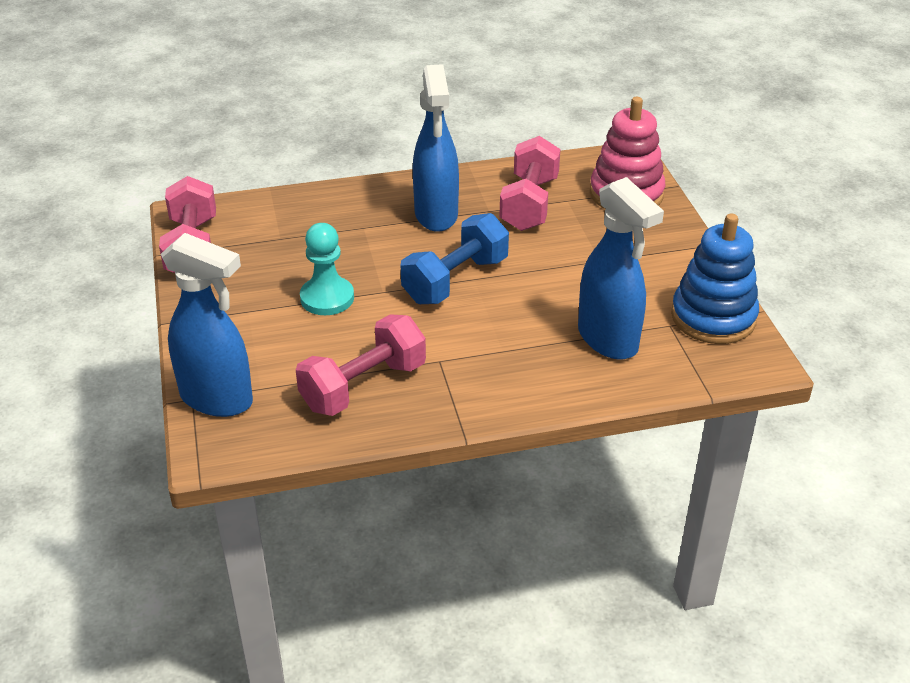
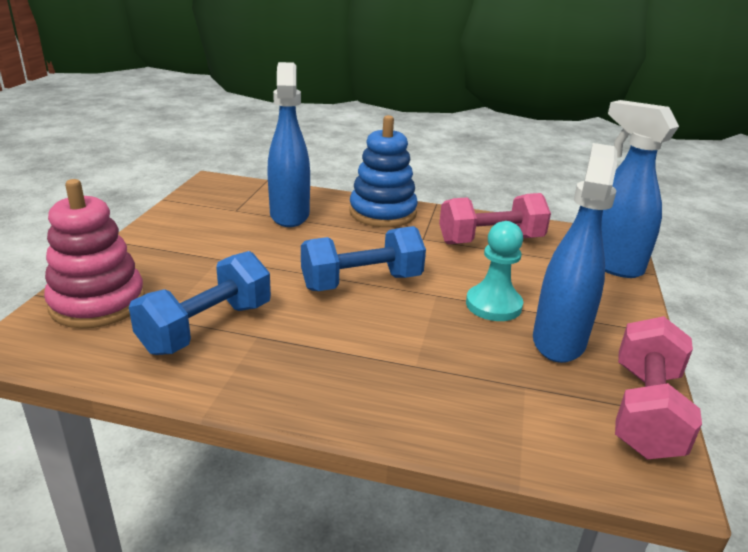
camera: 155 degrees left, 10 degrees down
blue spray bottle [413,64,459,232] -> blue spray bottle moved to [533,143,617,363]
pink dumbbell [499,136,561,231] -> blue dumbbell [129,251,271,355]
blue stacking toy [671,213,759,344] -> blue stacking toy moved to [349,115,418,227]

